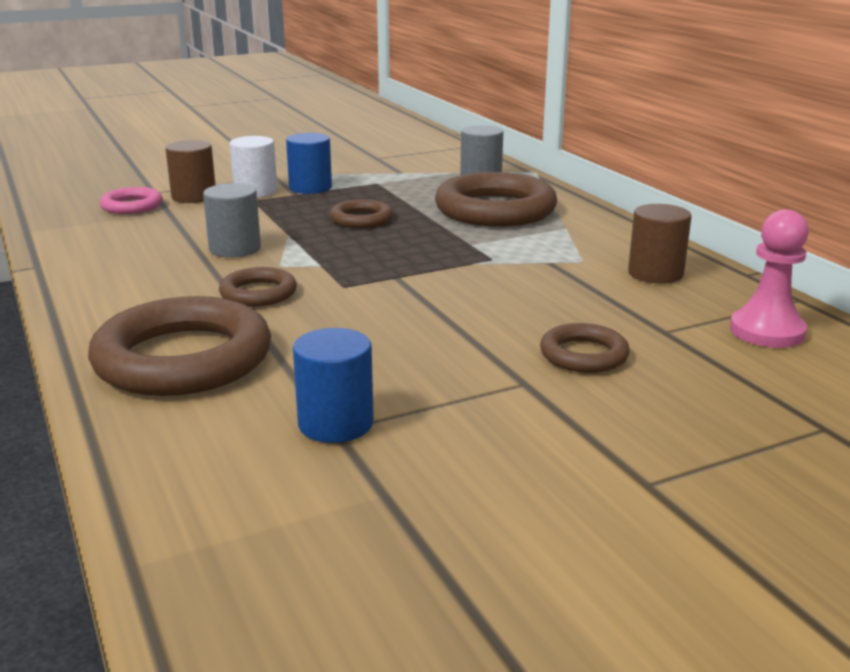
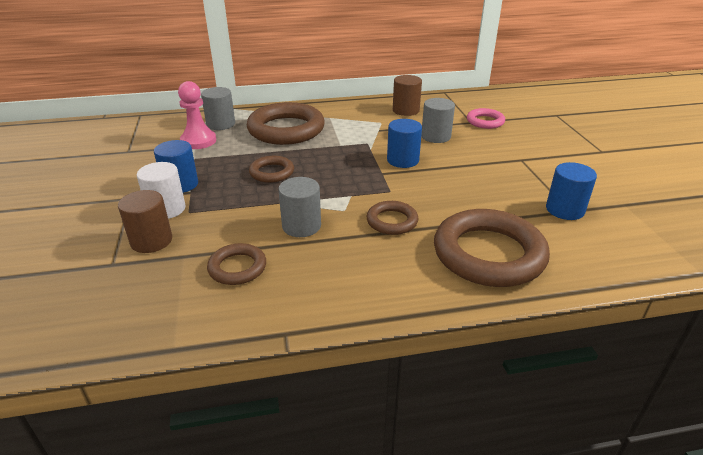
camera: 75 degrees left, 10 degrees up
pink ring [100,187,163,214] -> pink ring moved to [467,108,505,129]
brown ring [540,323,630,373] -> brown ring moved to [207,243,266,285]
pink pawn [730,209,809,348] -> pink pawn moved to [178,81,216,149]
none -> blue cylinder [387,119,422,168]
none -> grey cylinder [421,98,455,143]

